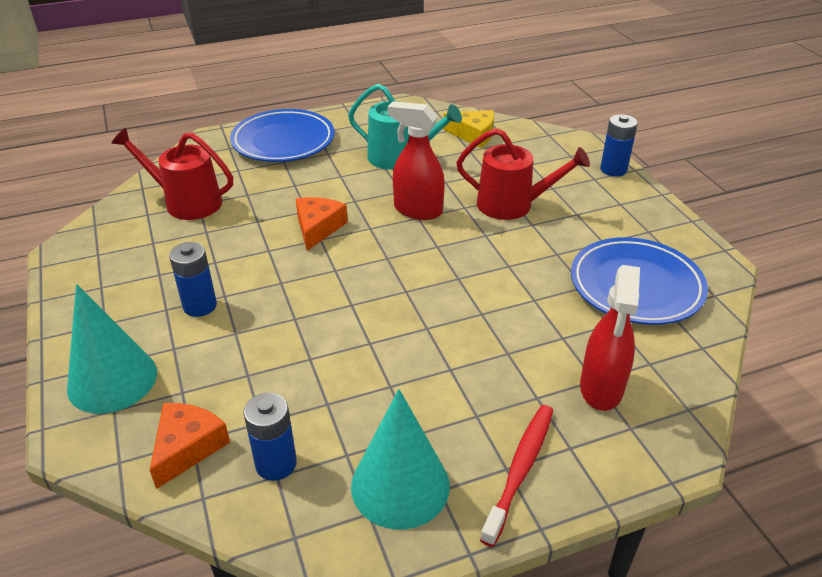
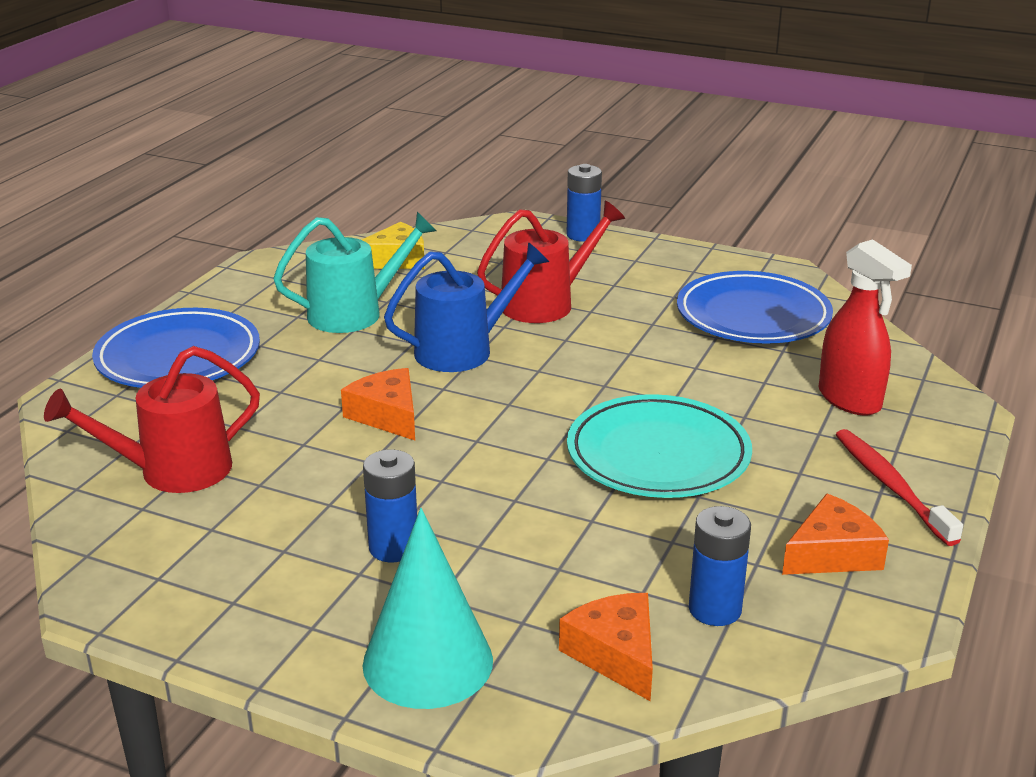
camera: 45 degrees left, 10 degrees down
turquoise cone [351,389,450,530] -> orange cheese [782,494,889,575]
red spray bottle [388,101,445,220] -> blue watering can [384,242,549,372]
none -> turquoise plate [567,394,752,498]

